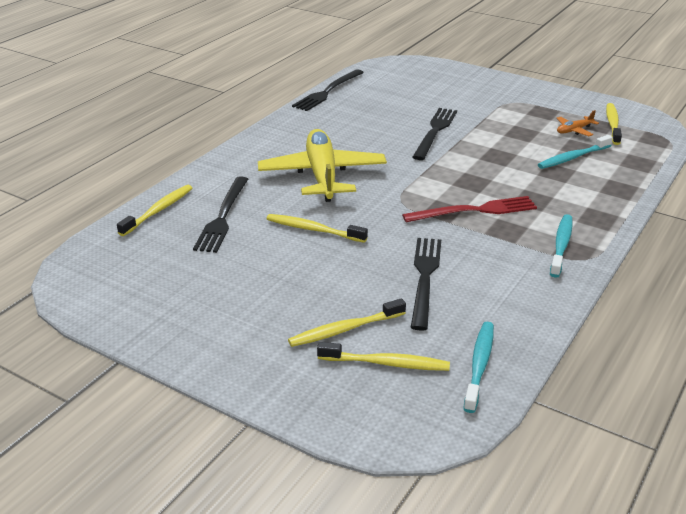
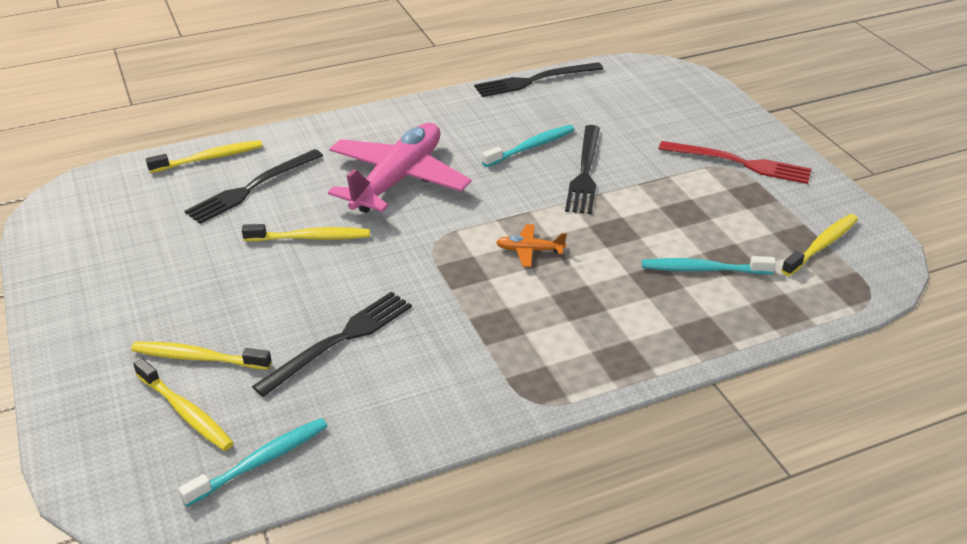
camera: 35 degrees right, 5 degrees up
yellow plane [258,129,387,202] -> pink plane [328,123,471,213]
yellow toothbrush [267,214,368,243] -> yellow toothbrush turned 120 degrees clockwise [242,224,370,242]
red fork [402,196,537,222] -> red fork moved to [659,141,812,184]
black fork [413,108,457,160] -> black fork turned 135 degrees clockwise [565,125,600,214]
turquoise toothbrush [550,214,573,277] -> turquoise toothbrush moved to [482,125,575,167]
orange plane [556,110,599,136] -> orange plane moved to [496,224,567,267]

